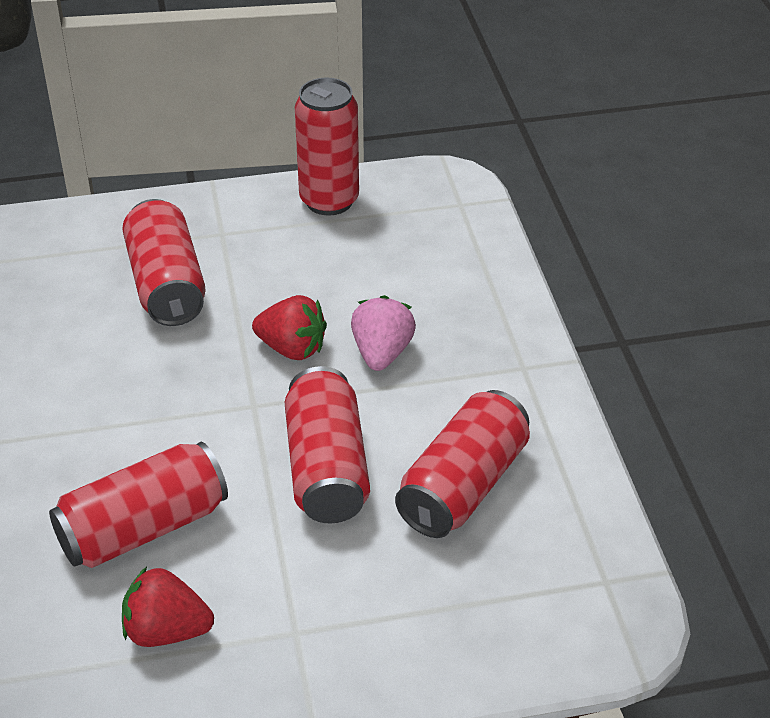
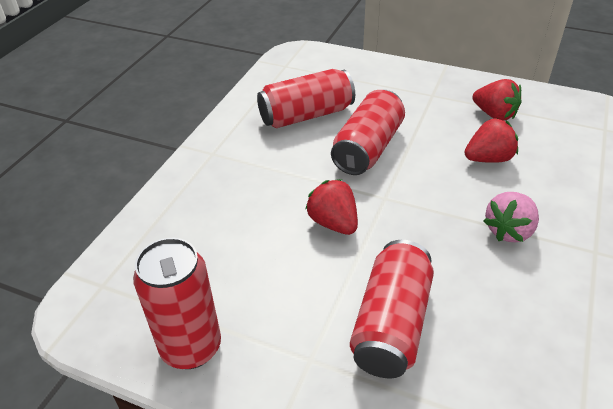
camera: 145 degrees left, 0 degrees up
red can [49,442,228,568] -> red strawberry [464,118,518,163]
pink strawberry [351,295,416,371] -> pink strawberry moved to [483,192,539,242]

